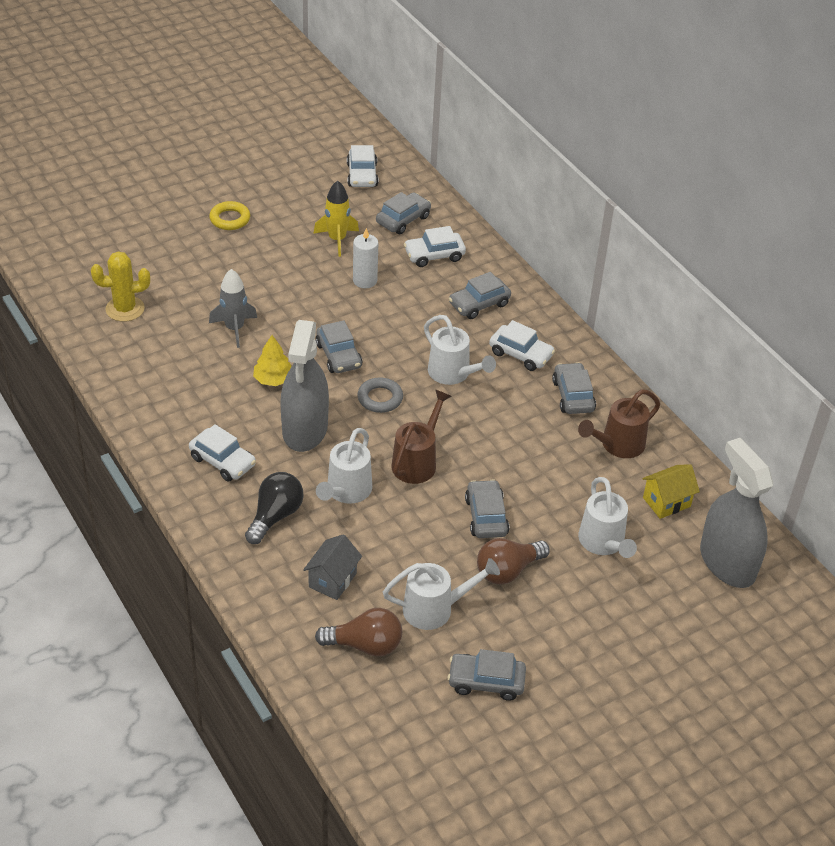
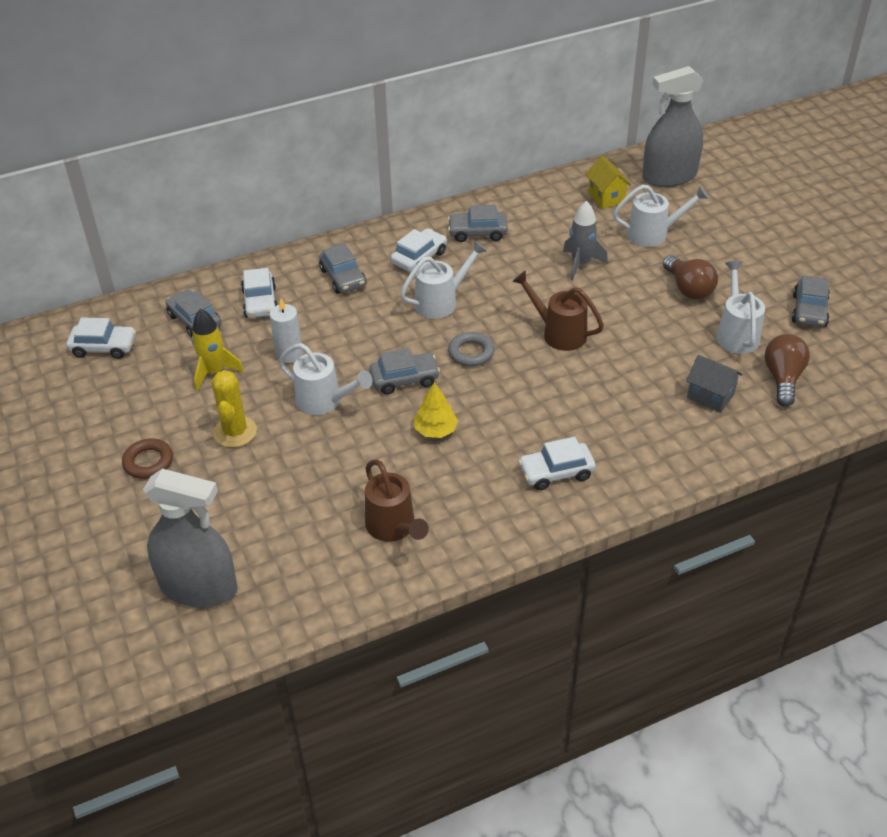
camera: 80 degrees left, 0 degrees up
yellow cactus [91,251,150,322] -> yellow cactus moved to [211,370,257,448]
white car [189,424,256,481] -> white car turned 150 degrees counterclockwise [518,437,596,490]
yellow ring [209,201,250,230] -> brown ring [122,438,173,479]
grey rocket [209,269,257,348] -> grey rocket moved to [563,201,608,280]
black light bulb [245,472,304,544] -> none
grey spray bottle [280,320,329,452] -> grey spray bottle moved to [143,469,237,608]
white watering can [316,428,372,504] -> white watering can moved to [278,343,372,415]
grey car [465,479,509,538] -> none
brown watering can [578,389,660,458] -> brown watering can moved to [365,459,429,542]

